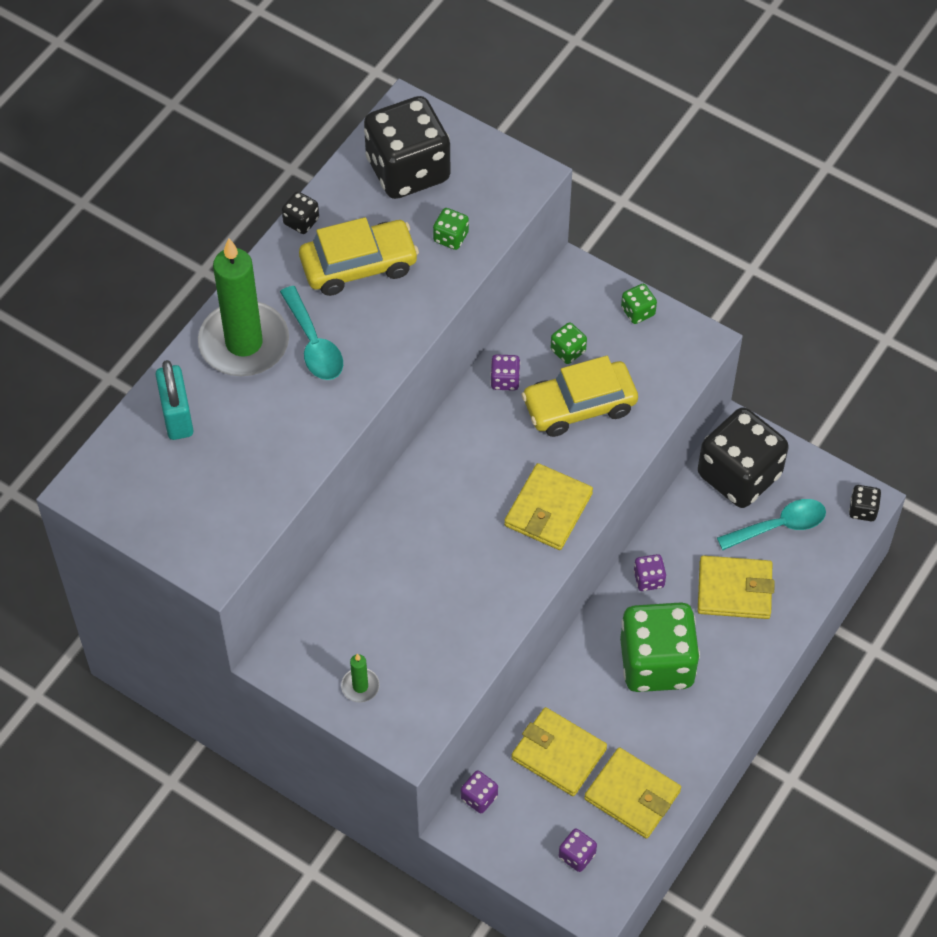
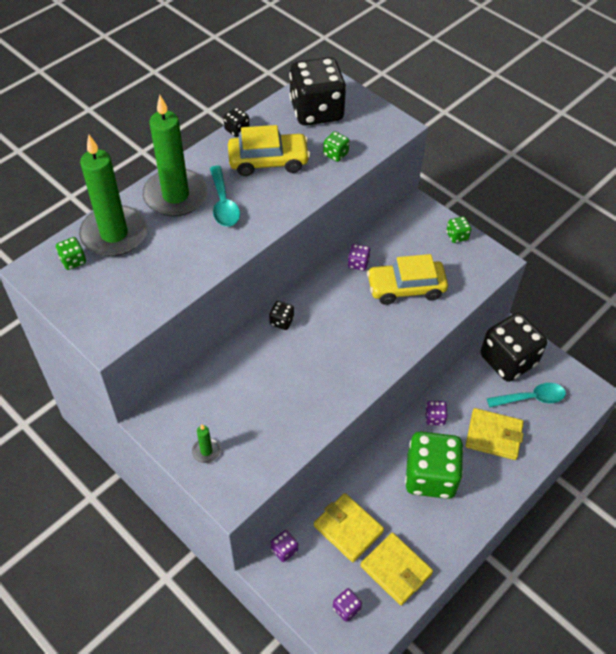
camera: 10 degrees right, 5 degrees down
turquoise padlock [155,360,194,440] -> green candle [79,135,147,256]
yellow wallet [504,463,593,550] -> none
green dice [551,322,587,364] -> green dice moved to [56,237,86,270]
black dice [849,485,881,521] -> black dice moved to [269,301,294,330]

